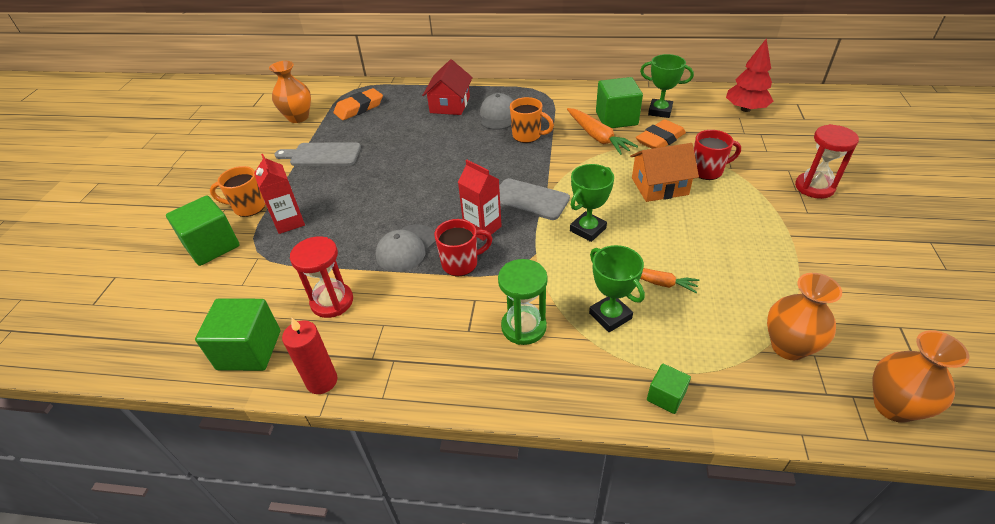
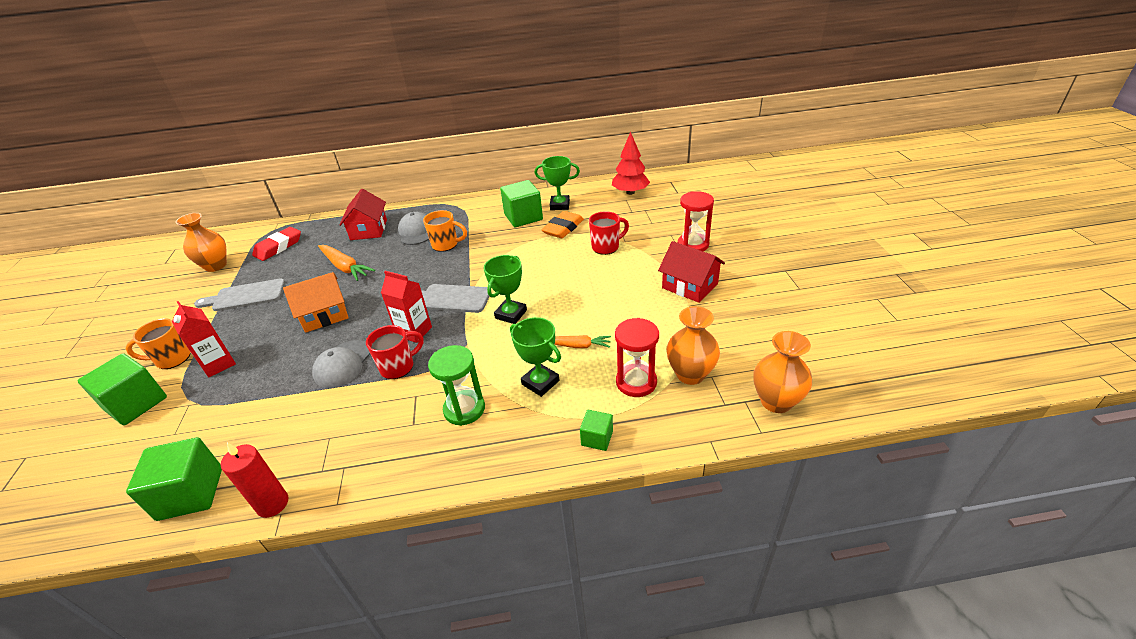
camera: 15 degrees left, 5 degrees down
red hourglass [290,236,353,318] -> red hourglass moved to [615,318,659,397]
orange eraser [333,88,383,120] -> red eraser [252,227,301,261]
orange carrot [567,108,638,155] -> orange carrot moved to [318,245,375,281]
orange house [630,143,699,202] -> orange house moved to [283,272,349,333]
none -> red house [658,241,725,303]

